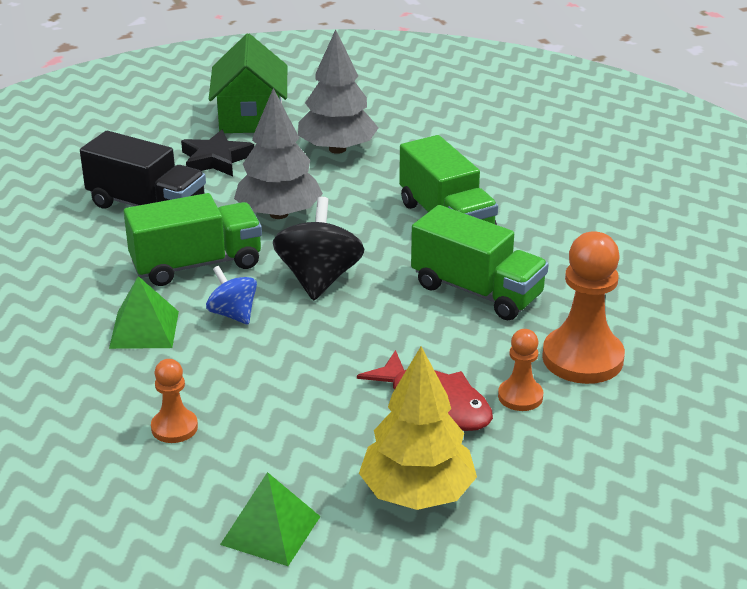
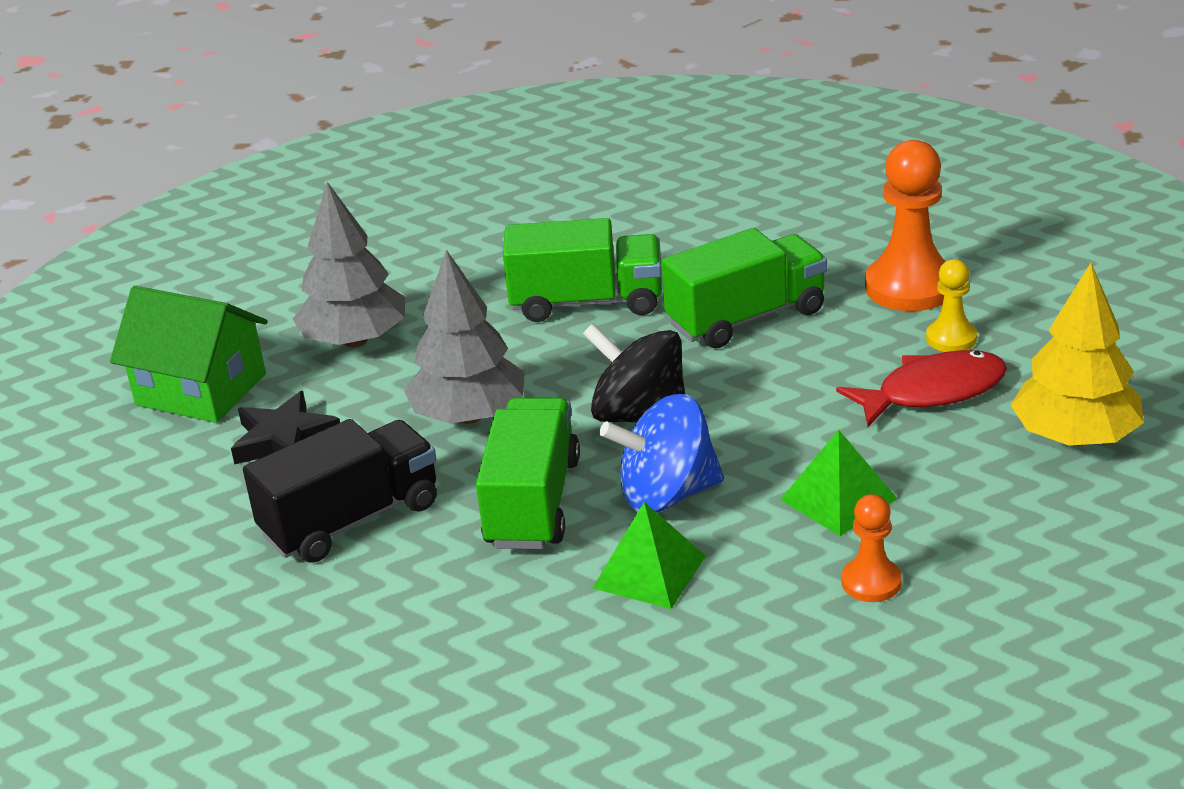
camera: 60 degrees left, 0 degrees up
blue spinning top [206,266,257,325] -> blue spinning top [600,394,724,513], size x1.67
green pyramid [220,472,321,566] -> green pyramid moved to [780,430,898,536]
orange pawn [498,329,543,411] -> yellow pawn [926,259,977,352]

